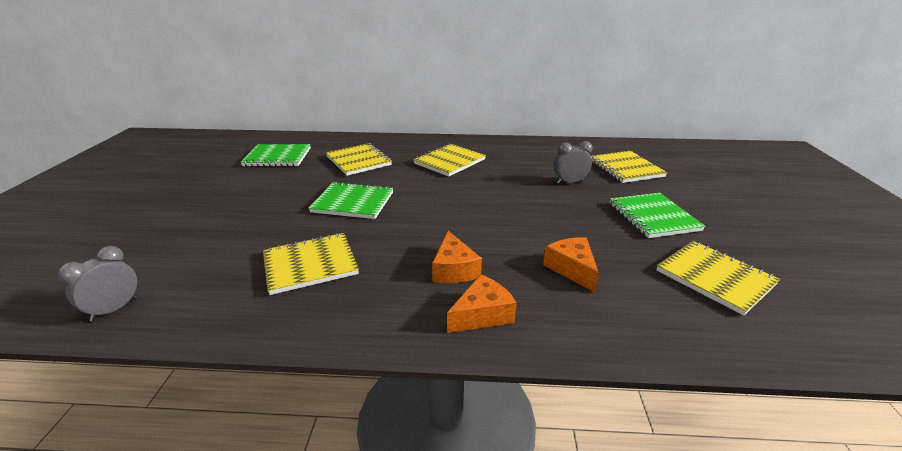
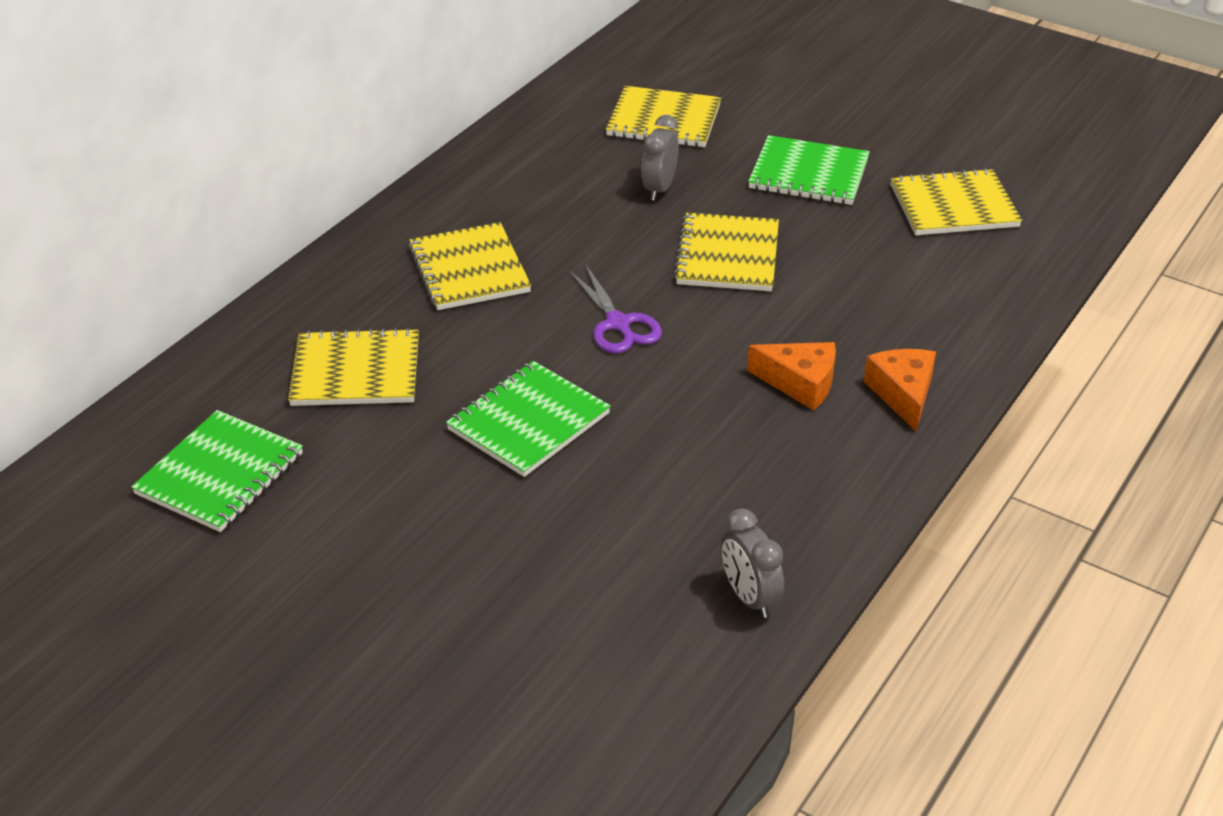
camera: 60 degrees left, 10 degrees up
grey clock [58,246,137,321] -> grey clock moved to [721,508,784,618]
yellow notebook [263,233,359,295] -> yellow notebook moved to [673,212,779,291]
orange cheese [543,237,599,292] -> none
none -> purple scissors [569,265,662,353]

